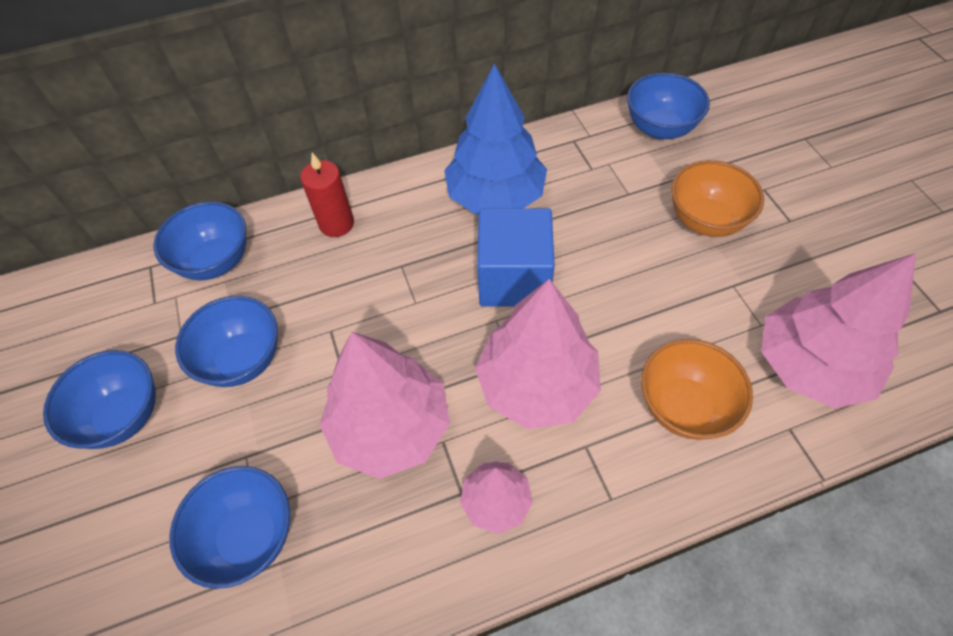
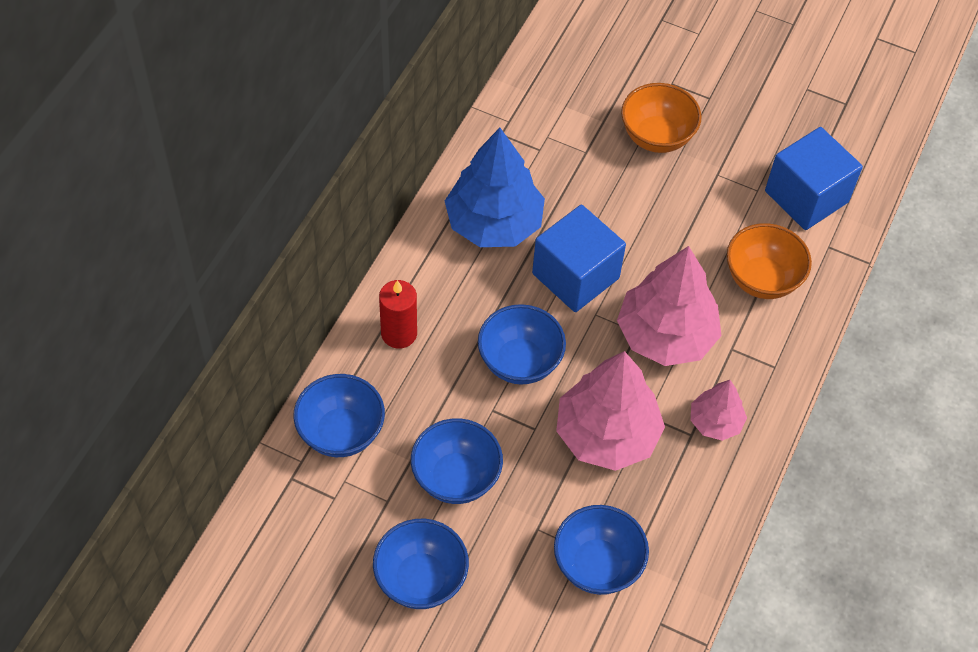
camera: 50 degrees left, 0 degrees up
blue bowl [627,73,710,139] -> blue bowl moved to [478,304,566,385]
pink tree [761,253,916,408] -> blue cube [765,127,863,230]

